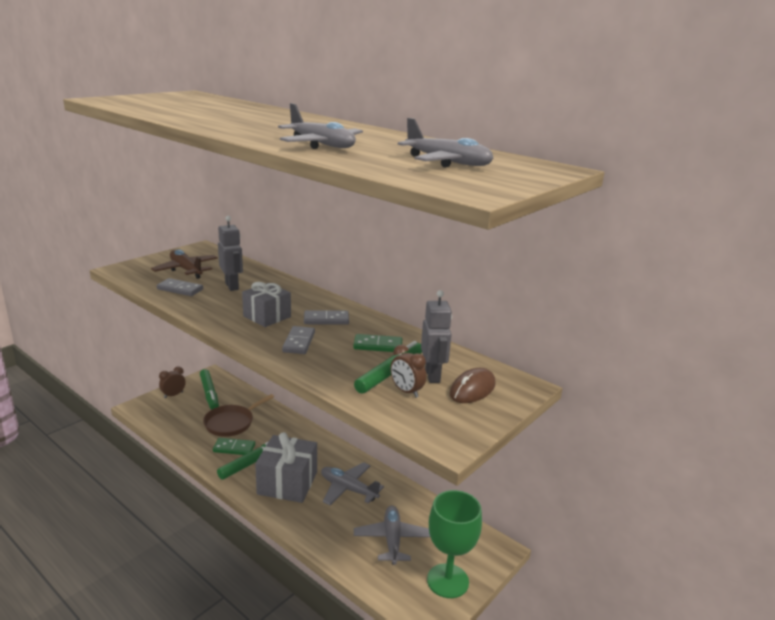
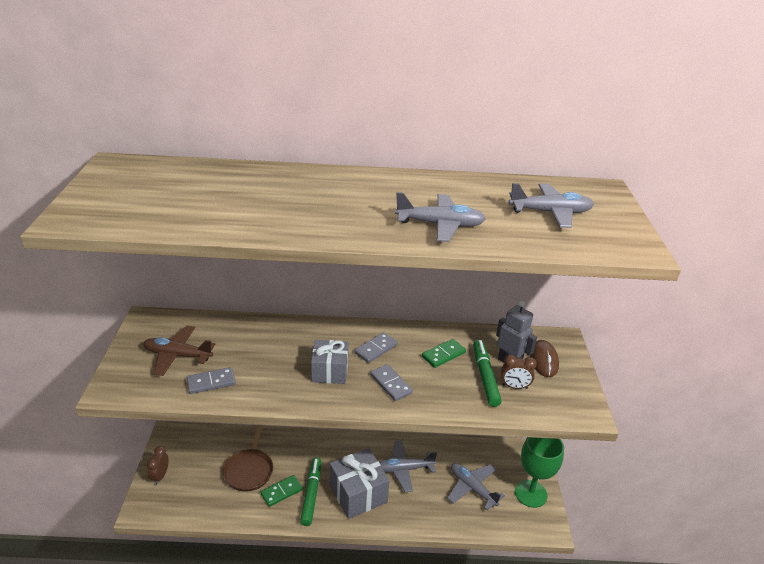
camera: 40 degrees left, 10 degrees up
green marker [200,369,219,410] -> none
grey robot [218,216,243,291] -> none

